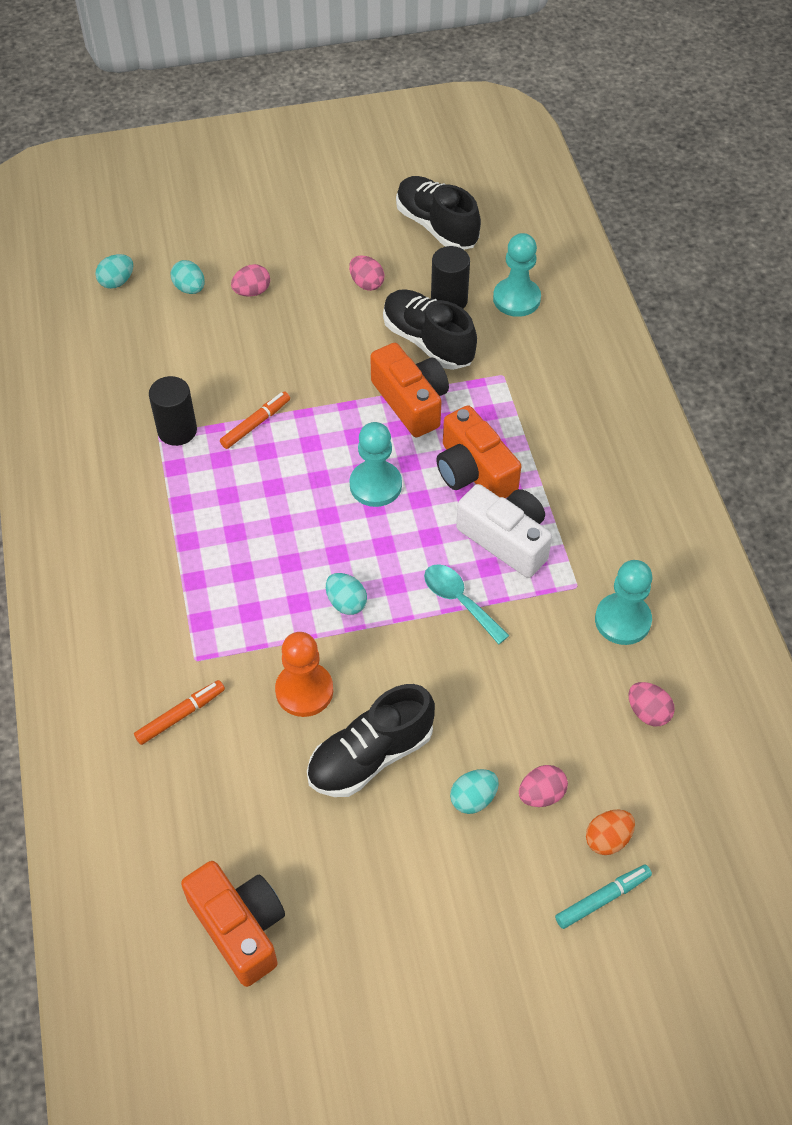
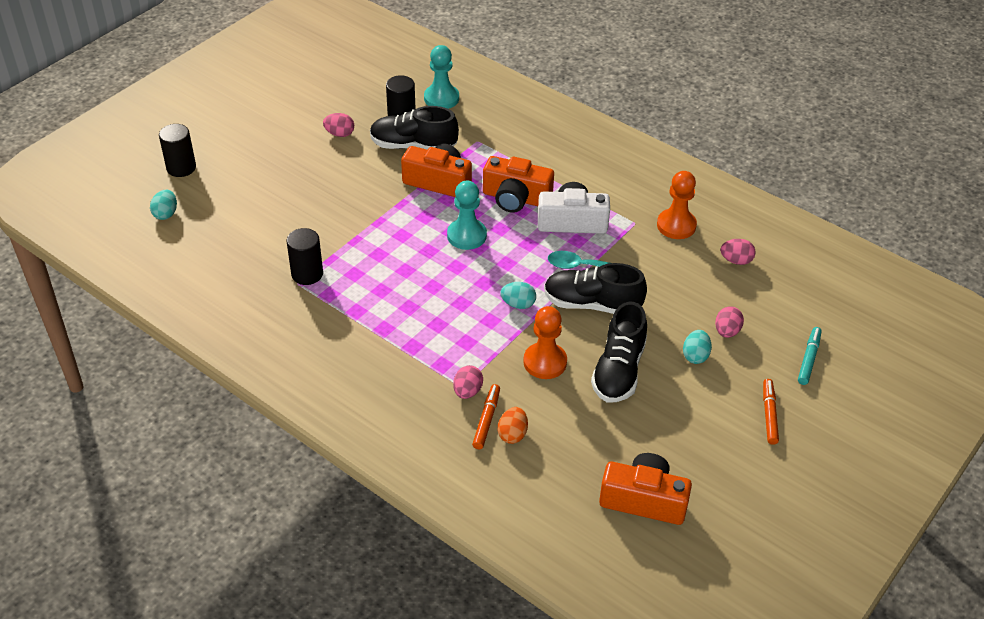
camera: 40 degrees left, 10 degrees down
turquoise egg [171,260,205,294] -> none
orange marker [220,392,290,449] -> orange marker moved to [763,379,779,445]
pink egg [231,264,270,297] -> pink egg moved to [453,365,483,399]
black shoe [396,176,481,250] -> black shoe moved to [544,263,647,314]
orange egg [586,810,635,855] -> orange egg moved to [498,407,528,444]
turquoise pawn [595,560,652,645] -> orange pawn [657,171,697,239]
none -> black cylinder [159,124,196,177]

